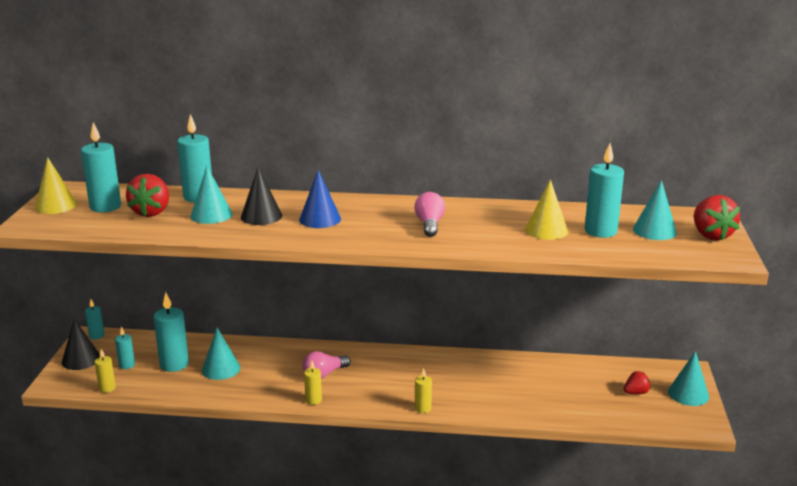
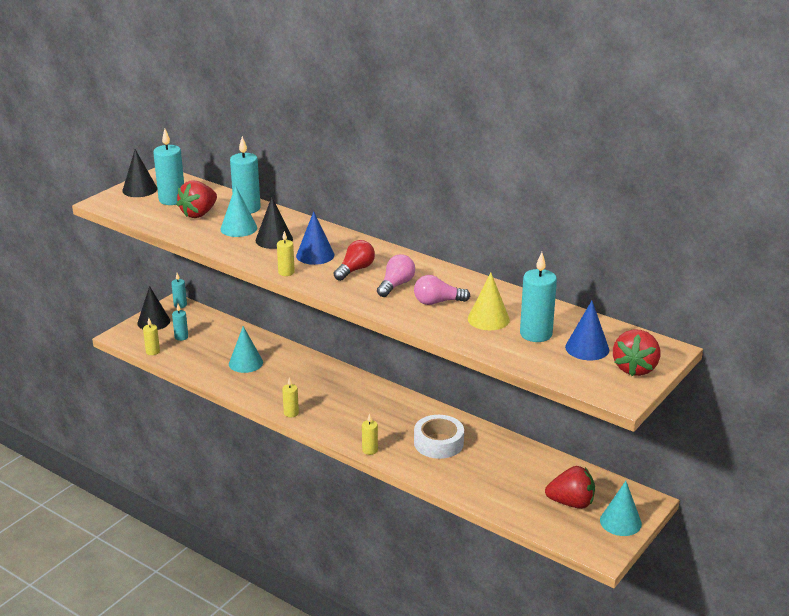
camera: 30 degrees right, 5 degrees up
yellow cone [35,157,77,214] -> black cone [122,149,157,197]
turquoise candle [154,292,189,372] -> none
pink light bulb [302,351,351,379] -> pink light bulb moved to [414,275,470,305]
red strawberry [624,371,651,394] -> red strawberry [545,466,595,509], size x1.75
turquoise cone [633,180,677,240] -> blue cone [565,301,609,360]
none -> yellow candle [277,231,295,276]
none -> red light bulb [334,240,375,281]
none -> white tape [414,415,464,459]

